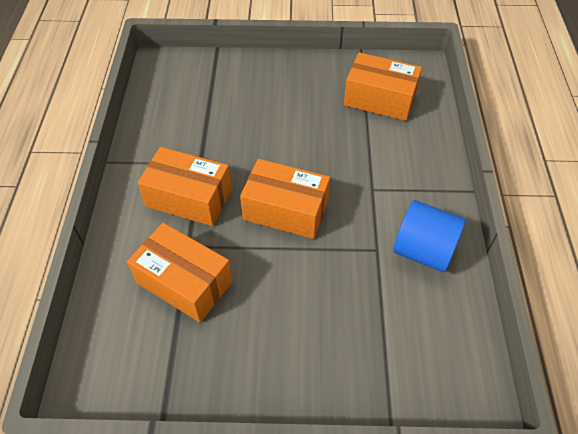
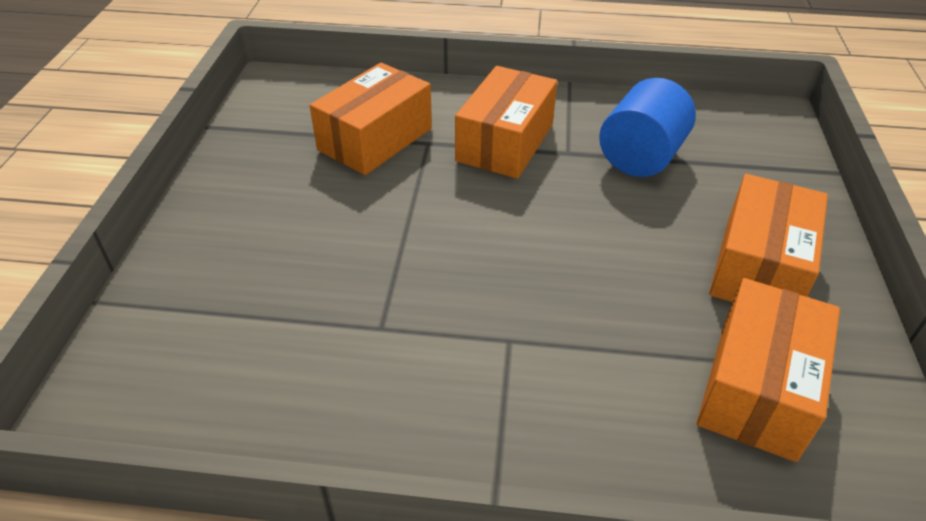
camera: 95 degrees right, 10 degrees down
orange box [240,159,330,239] -> orange box moved to [709,174,828,302]
blue cylinder [393,200,466,272] -> blue cylinder moved to [599,78,696,177]

